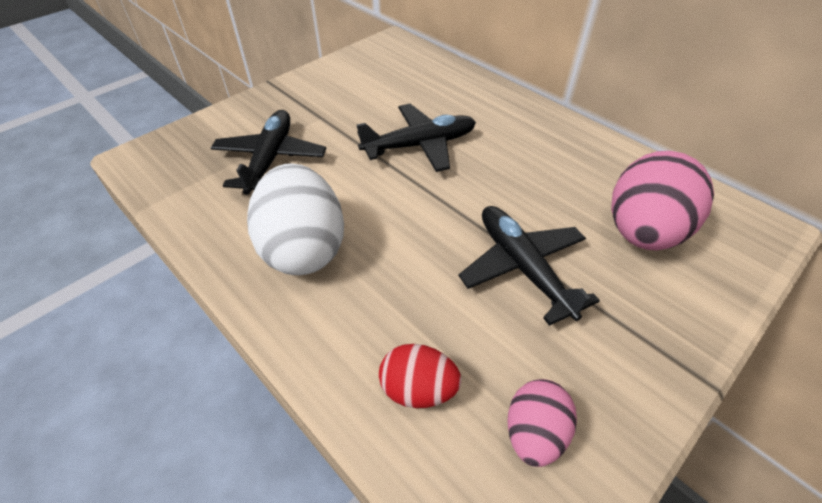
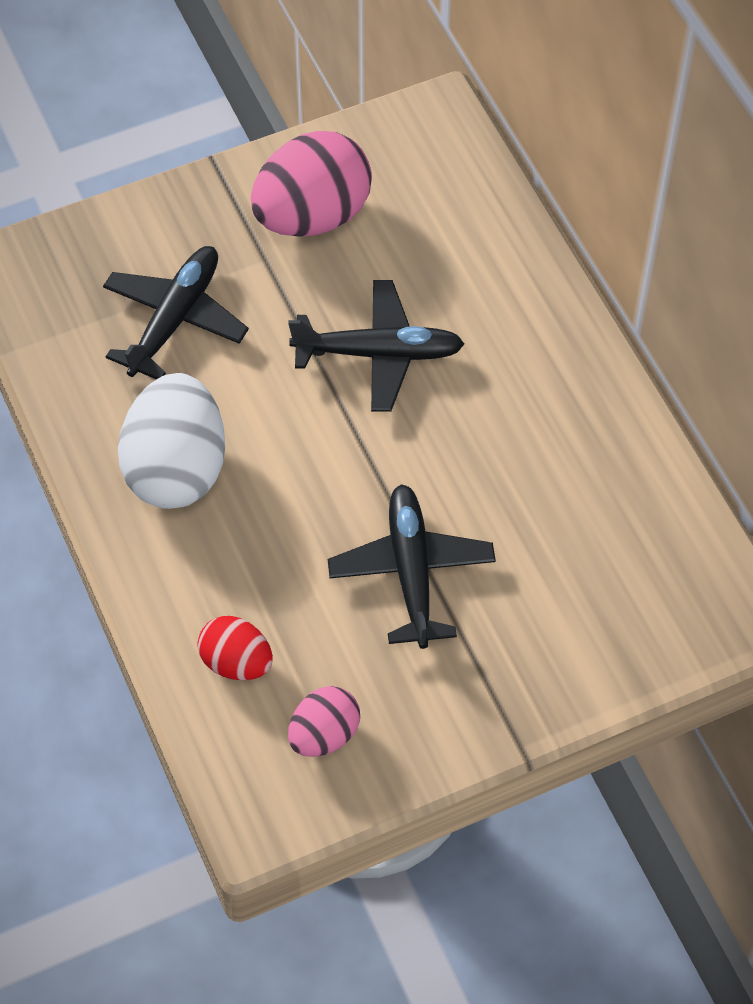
camera: 20 degrees right, 10 degrees up
pink egg [611,151,714,250] -> pink egg moved to [251,131,372,237]

